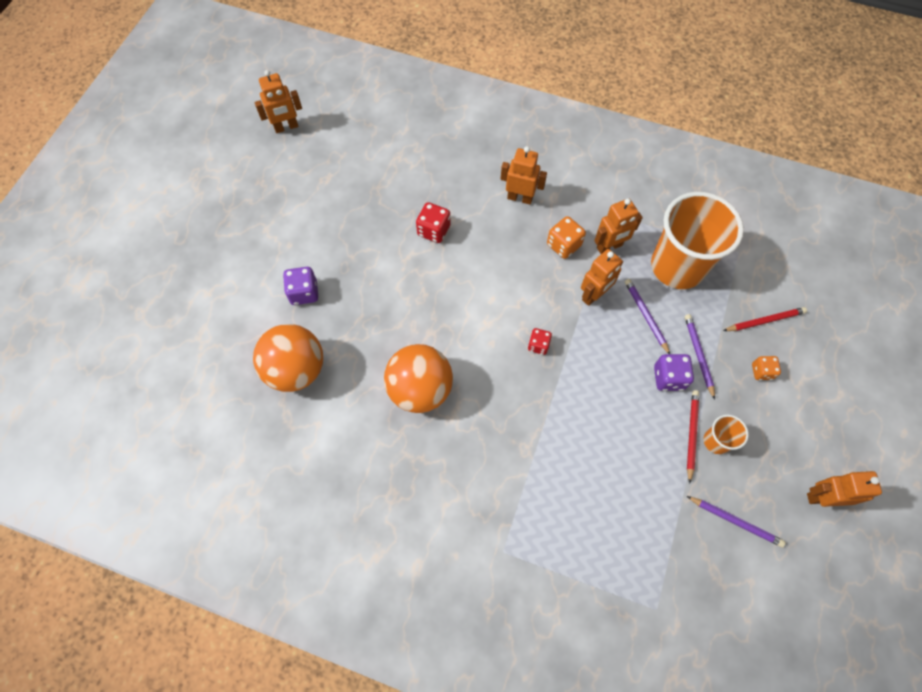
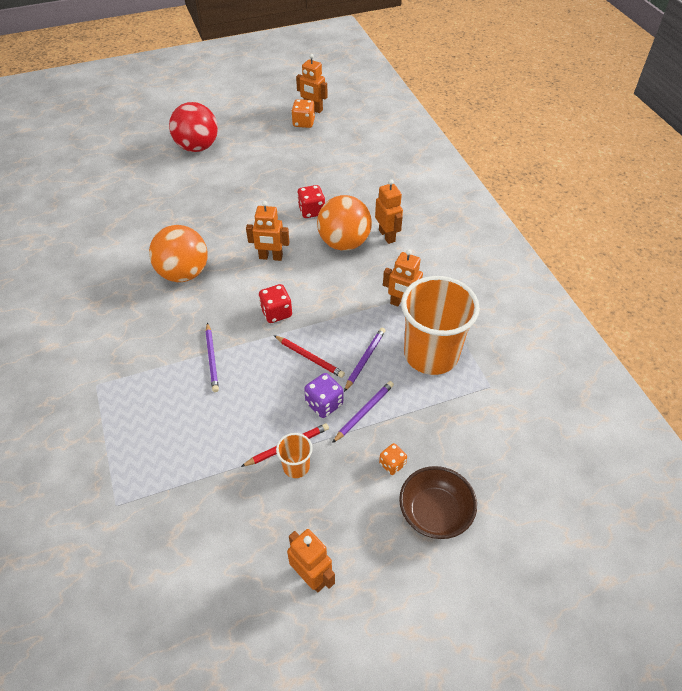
camera: 50 degrees right, 15 degrees down
orange ball [253,324,323,392] -> orange ball moved to [317,195,372,251]
purple dice [283,267,318,305] -> none
red dice [528,328,552,355] -> red dice [259,284,292,323], size x1.51
orange dice [547,216,586,259] -> orange dice moved to [291,99,315,128]
orange robot [581,249,623,306] -> orange robot moved to [246,201,289,261]
purple pencil [687,496,786,548] -> purple pencil moved to [206,322,219,392]
red pencil [723,307,807,331] -> red pencil moved to [274,335,345,378]
none -> red ball [169,102,218,152]
none -> brown bowl [399,466,477,539]

